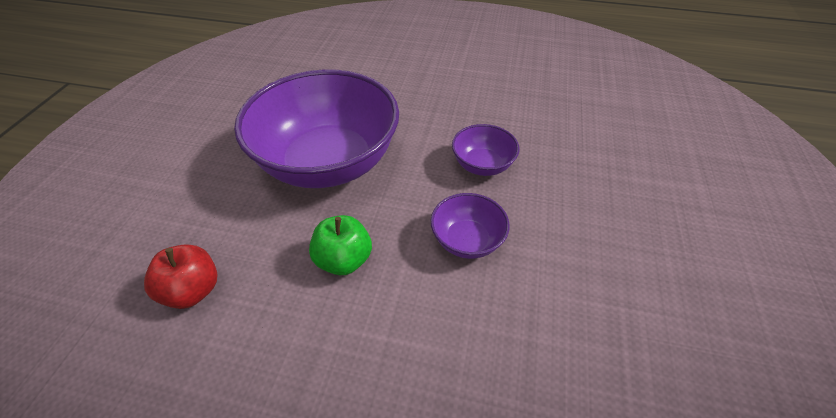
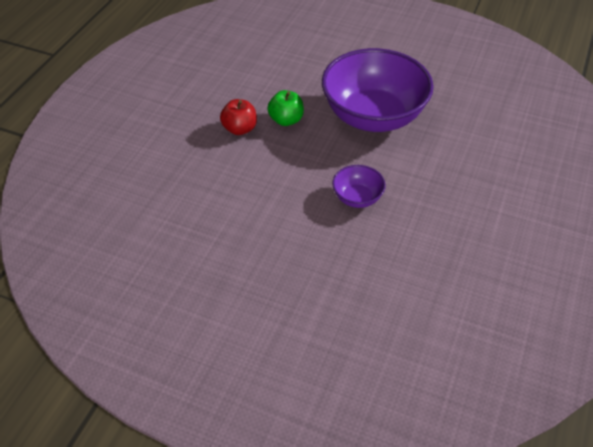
camera: 100 degrees right, 0 degrees up
red apple [144,244,218,309] -> red apple moved to [220,99,257,135]
purple bowl [431,193,510,259] -> none

